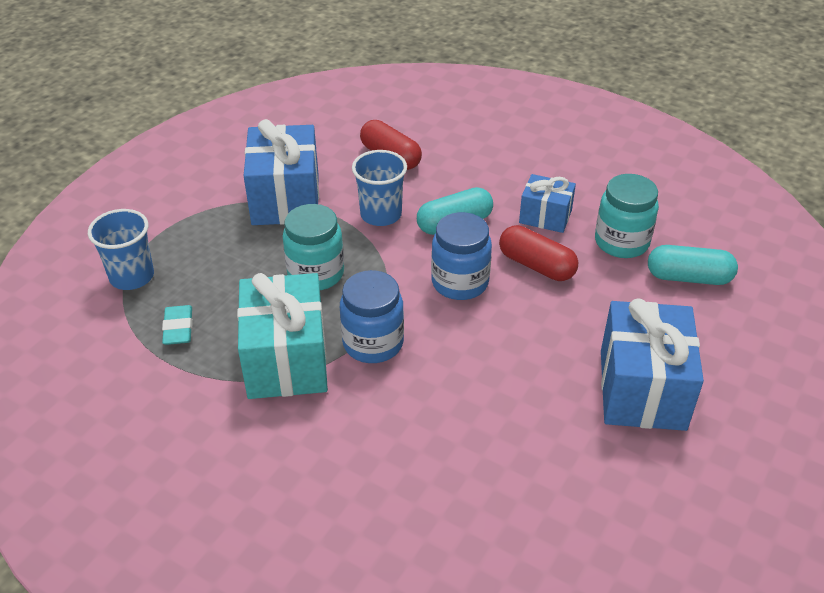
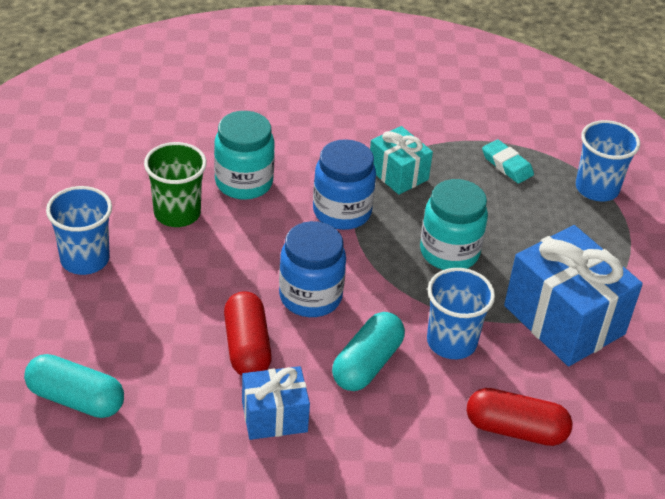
camera: 145 degrees right, 0 degrees up
turquoise gift [237,273,328,399] -> turquoise gift [370,126,433,195], size x0.56
red capsule [499,225,578,281] -> red capsule turned 75 degrees clockwise [224,291,272,376]
turquoise jar [595,174,659,258] -> turquoise jar moved to [214,111,275,200]
blue gift [601,299,704,431] -> blue cup [46,186,112,275]
turquoise capsule [648,245,738,285] -> turquoise capsule turned 45 degrees clockwise [24,354,124,418]
none -> green cup [144,142,207,227]

